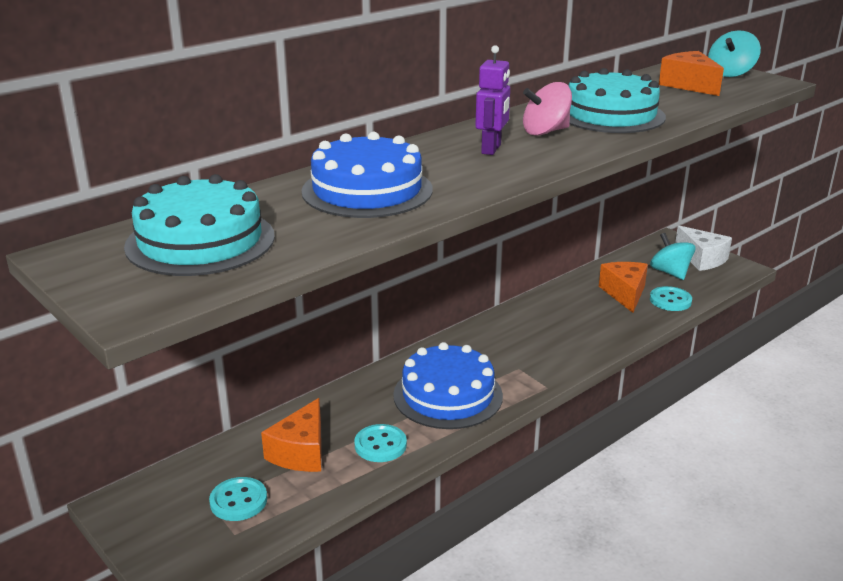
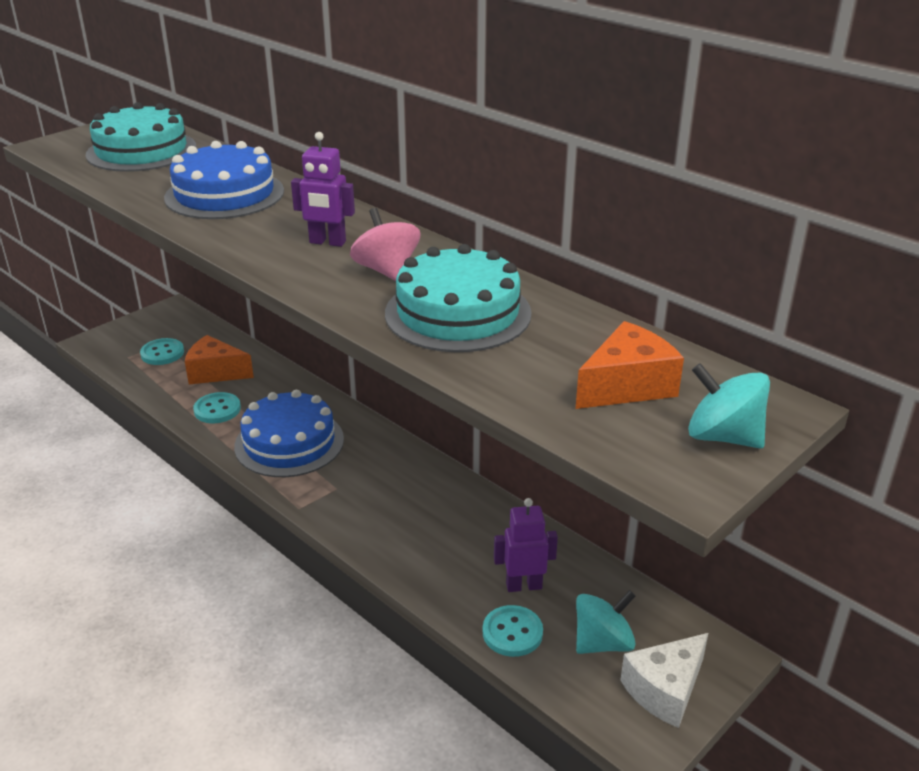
camera: 85 degrees right, 5 degrees up
orange cheese [599,262,648,313] -> purple robot [494,498,558,592]

